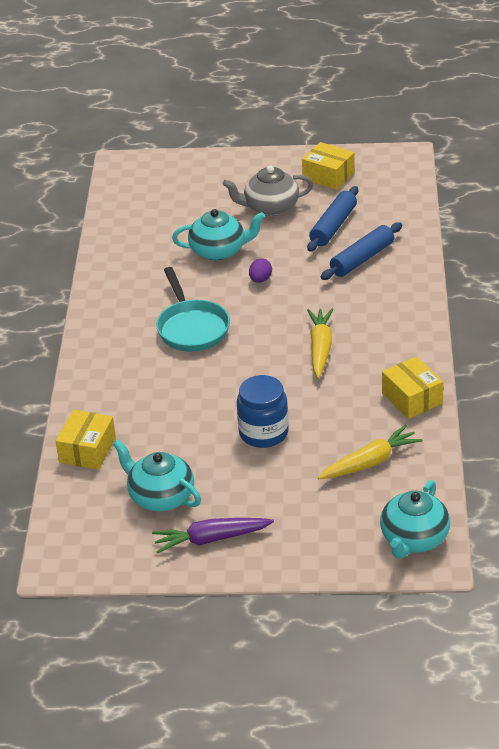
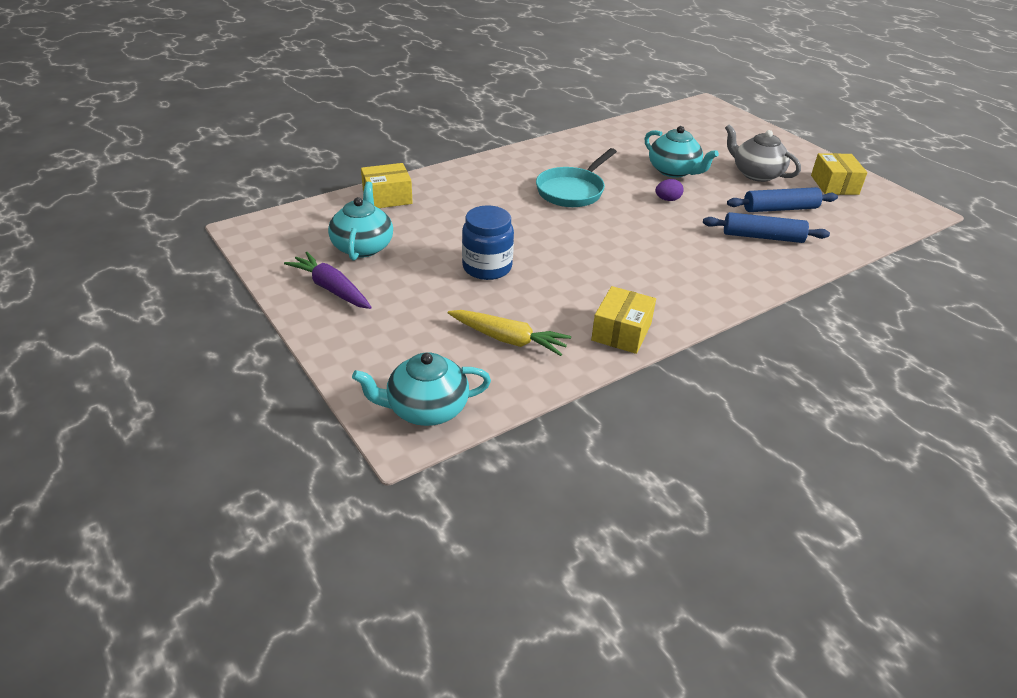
camera: 50 degrees right, 0 degrees up
yellow carrot [307,308,333,378] -> none

